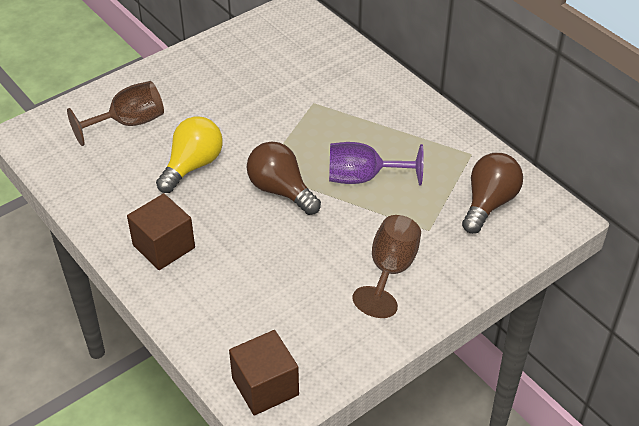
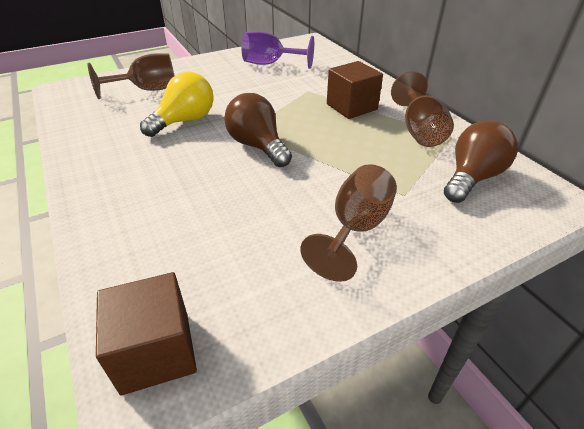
camera: 10 degrees right, 5 degrees down
brown cube [127,193,195,270] -> brown cube moved to [327,61,383,119]
purple goblet [329,142,424,186] -> purple goblet moved to [242,31,314,69]
none -> brown goblet [391,71,454,147]

